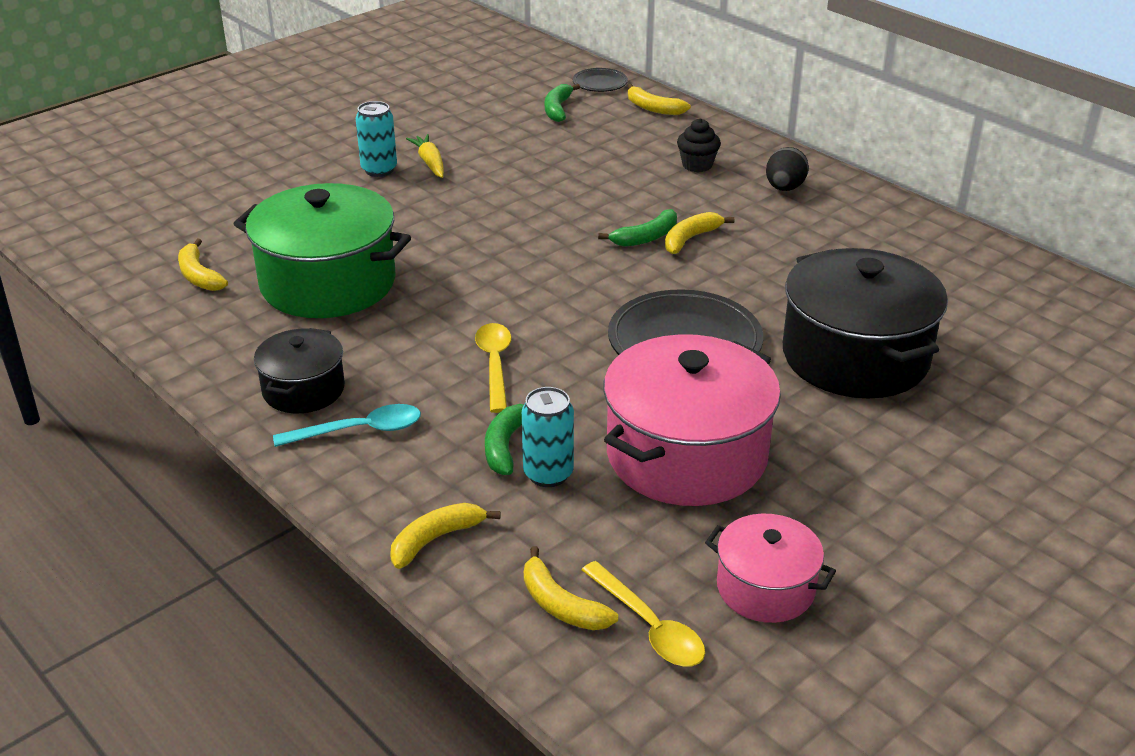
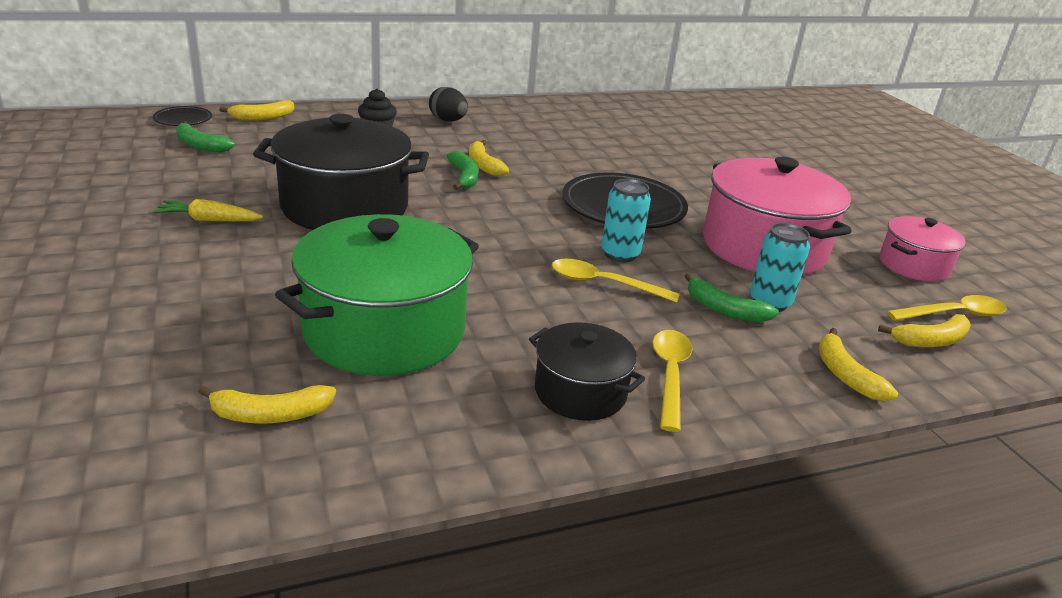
camera: 70 degrees left, 5 degrees down
turquoise spoon [273,404,421,447] -> yellow spoon [652,330,693,432]
turquoise can [356,101,397,177] -> turquoise can moved to [601,179,651,262]
black pot [783,248,948,399] -> black pot moved to [253,114,429,230]

